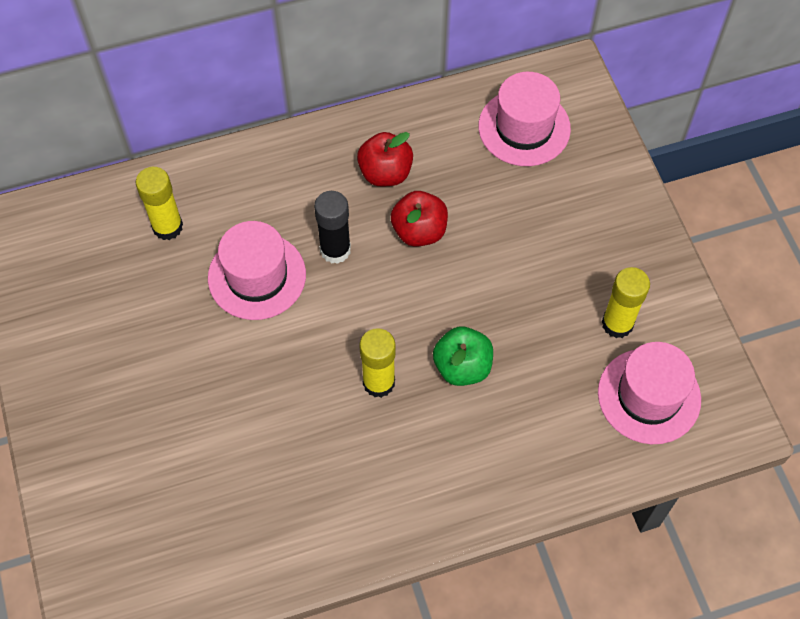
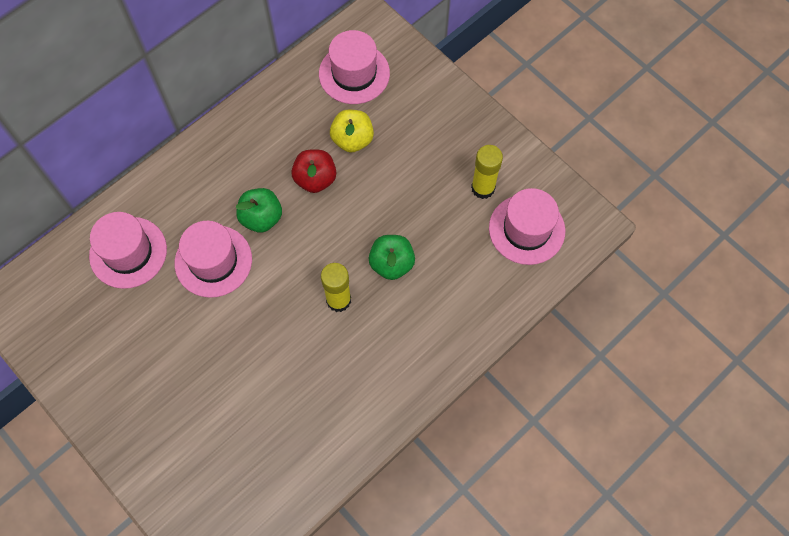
camera: 25 degrees left, 5 degrees up
yellow glue stick [136,167,183,240] -> pink hat [89,212,167,289]
black glue stick [314,191,351,264] -> green apple [236,188,282,233]
red apple [357,132,413,187] -> none
none -> yellow apple [330,110,374,153]

